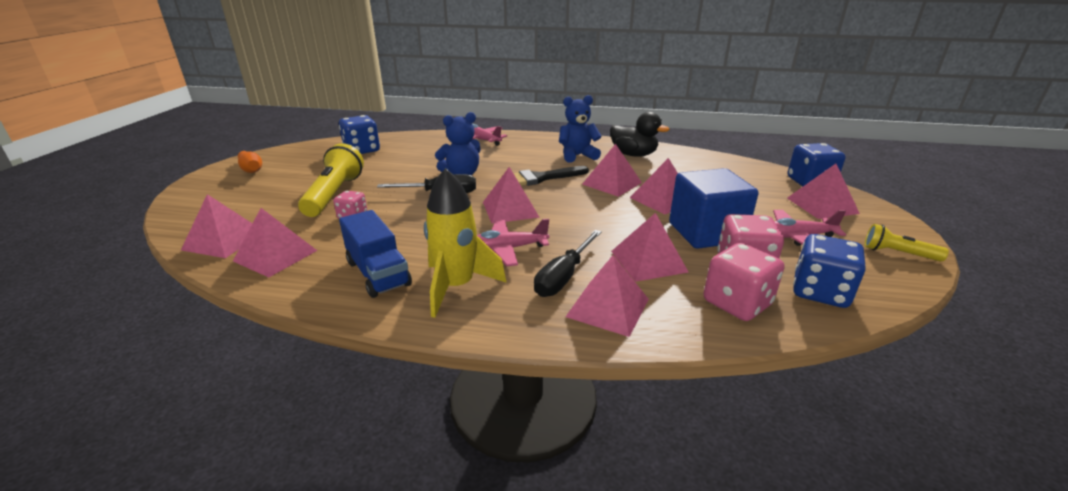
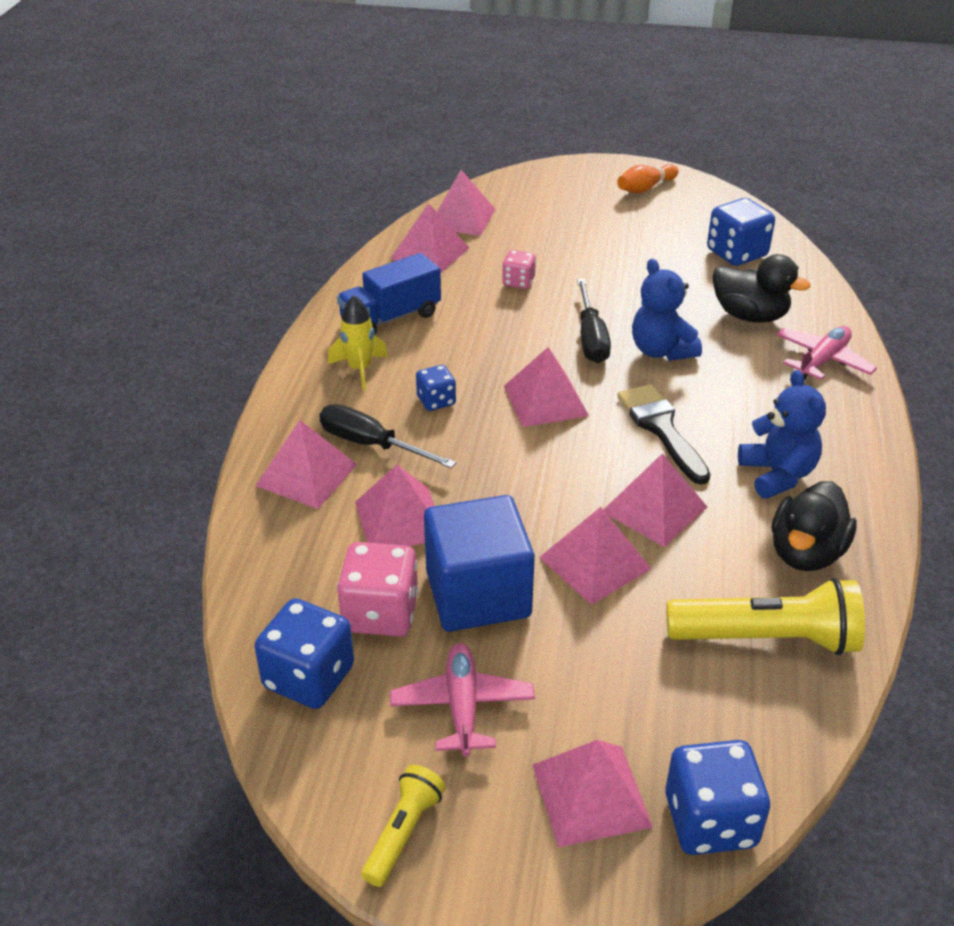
camera: 90 degrees right, 10 degrees up
yellow flashlight [298,143,364,217] -> yellow flashlight moved to [667,578,865,655]
yellow rocket [424,168,507,318] -> yellow rocket [328,295,388,390], size x0.64
pink plane [477,219,549,266] -> blue dice [416,365,456,411]
pink dice [704,243,784,321] -> none
none -> black duck [713,254,811,323]

